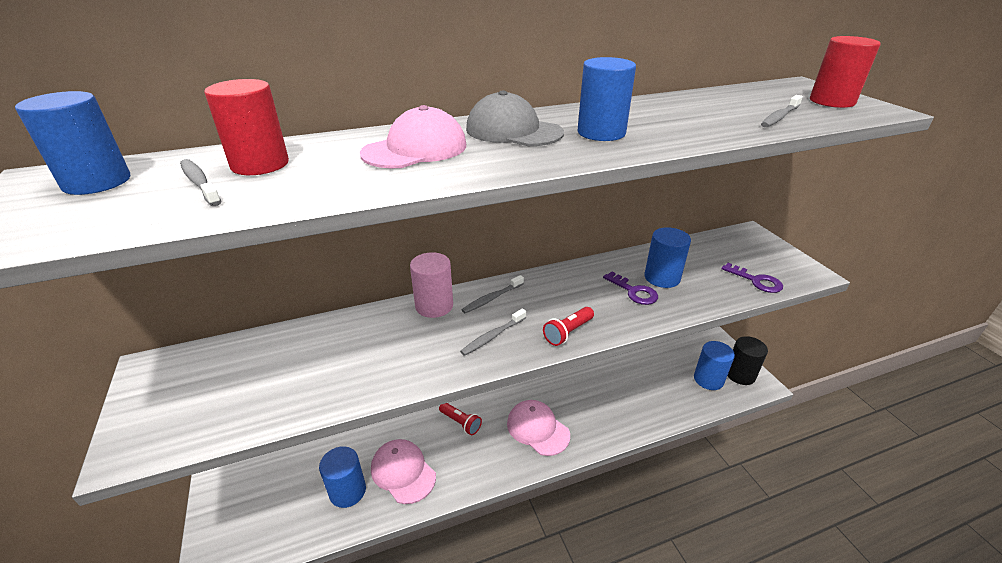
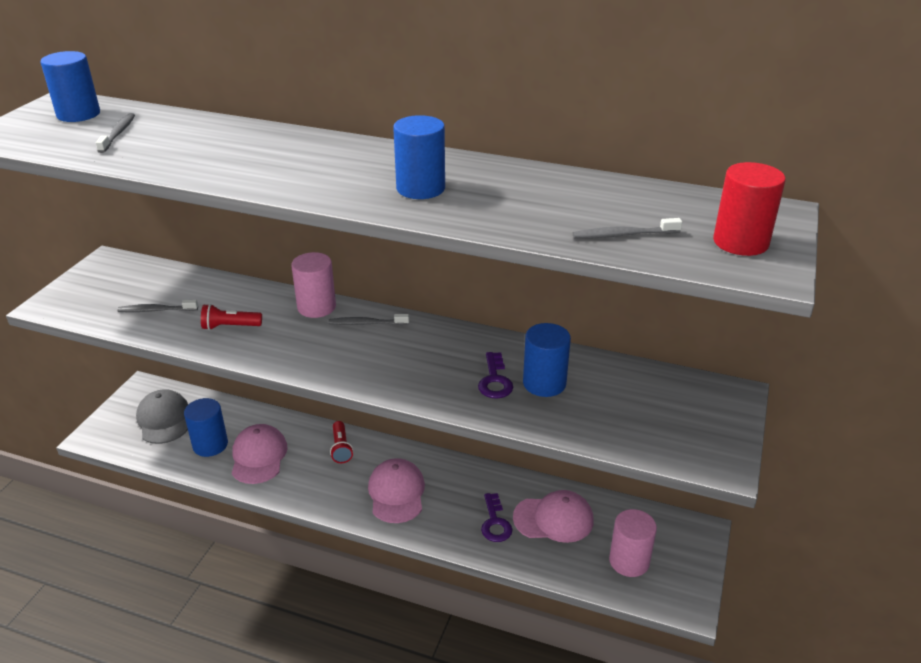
camera: 40 degrees right, 0 degrees up
red cylinder [204,79,289,175] -> none
pink cap [360,105,466,168] -> pink cap moved to [513,490,593,543]
grey toothbrush [460,309,526,356] -> grey toothbrush moved to [117,300,198,312]
grey cap [466,90,564,146] -> grey cap moved to [136,389,188,444]
red flashlight [543,307,594,346] -> red flashlight moved to [201,304,262,330]
blue cylinder [694,341,735,390] -> pink cylinder [609,509,657,577]
purple key [721,263,783,293] -> purple key moved to [481,493,512,542]
black cylinder [728,336,768,385] -> none

